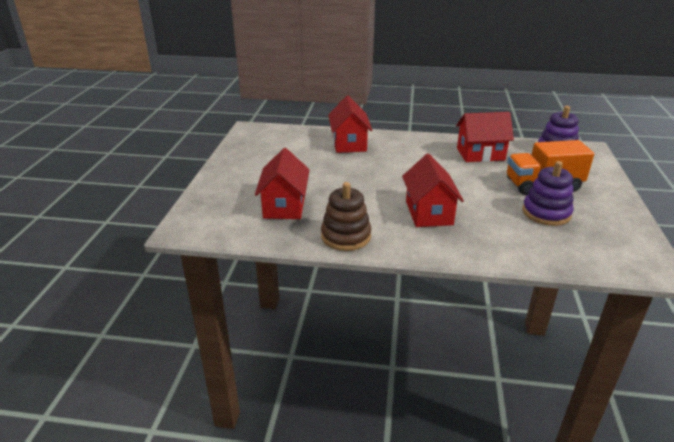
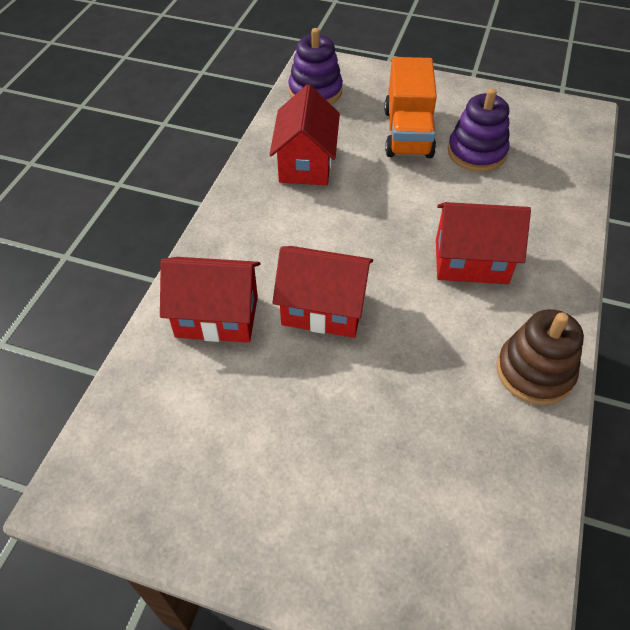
camera: 80 degrees left, 20 degrees up
red house [255,148,309,219] -> red house moved to [272,246,373,338]

